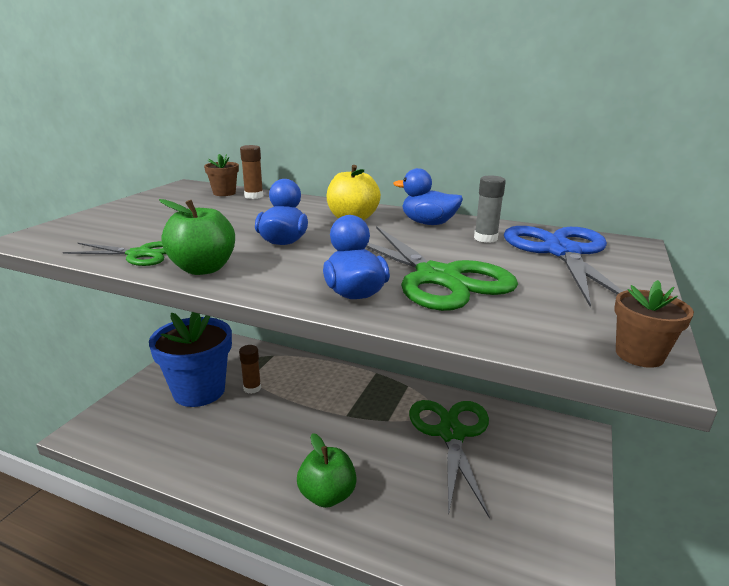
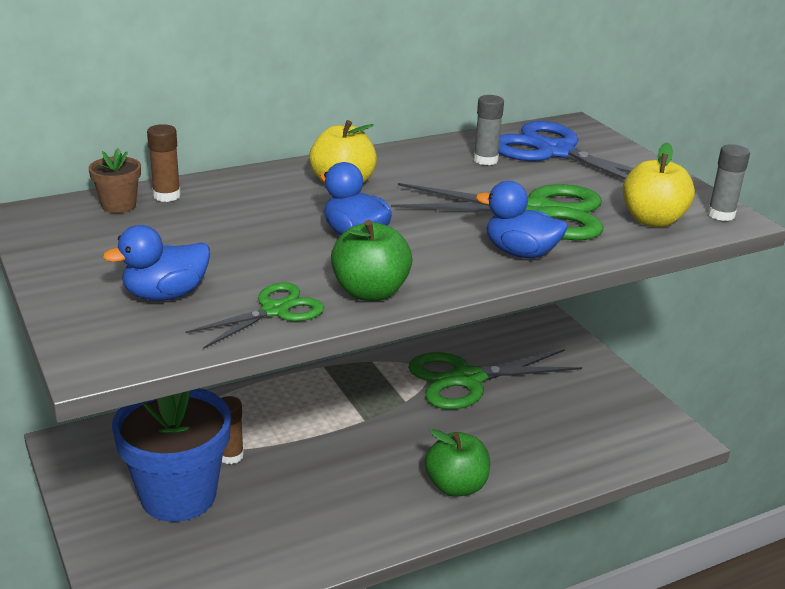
camera: 50 degrees left, 5 degrees up
blue duck [393,168,463,225] -> blue duck moved to [103,225,210,301]
green scissors [409,400,490,519] -> green scissors turned 60 degrees counterclockwise [408,349,582,409]
brown flower pot [614,280,694,368] -> grey glue stick [708,144,750,221]
none -> yellow apple [623,142,695,227]

